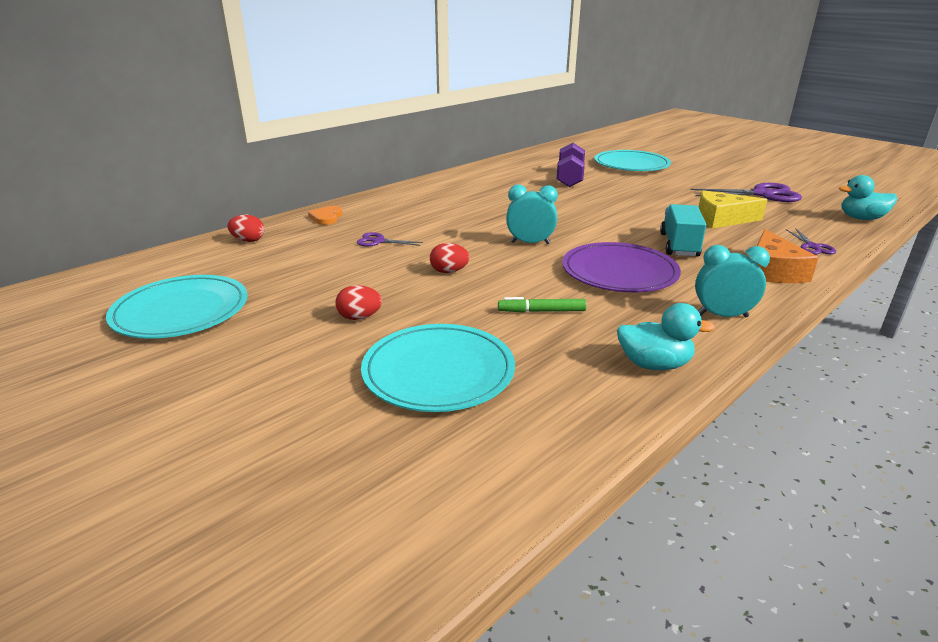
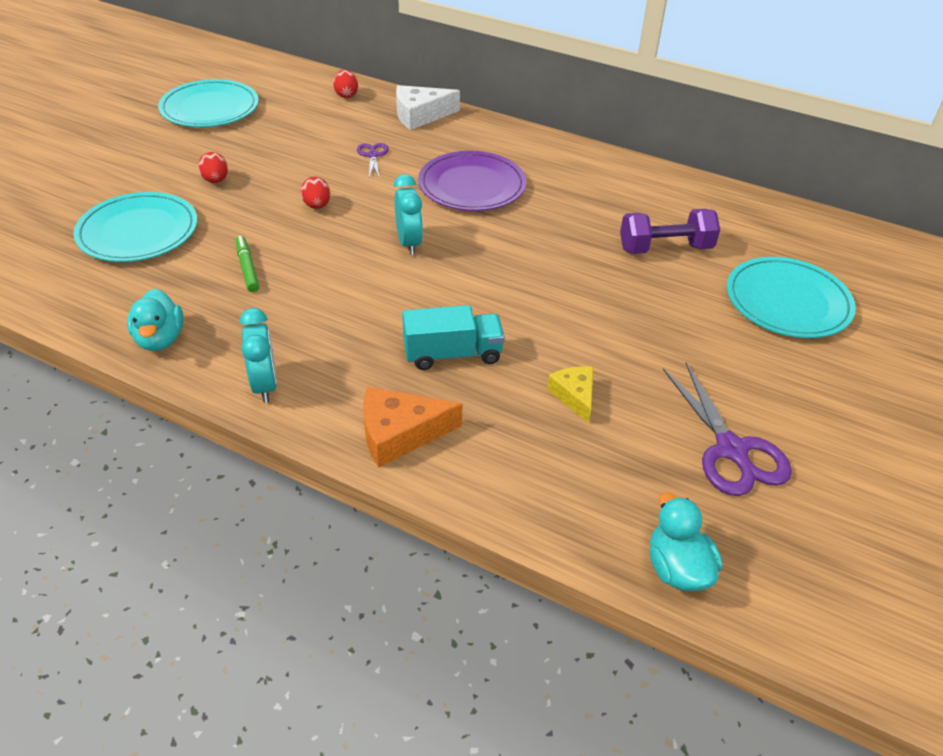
camera: 70 degrees right, 15 degrees up
orange heart [308,206,343,225] -> white cheese [396,85,460,130]
purple plate [562,242,681,292] -> purple plate moved to [418,151,526,211]
yellow cheese [699,190,768,228] -> yellow cheese [547,366,593,423], size x0.64
purple scissors [786,228,836,255] -> none

